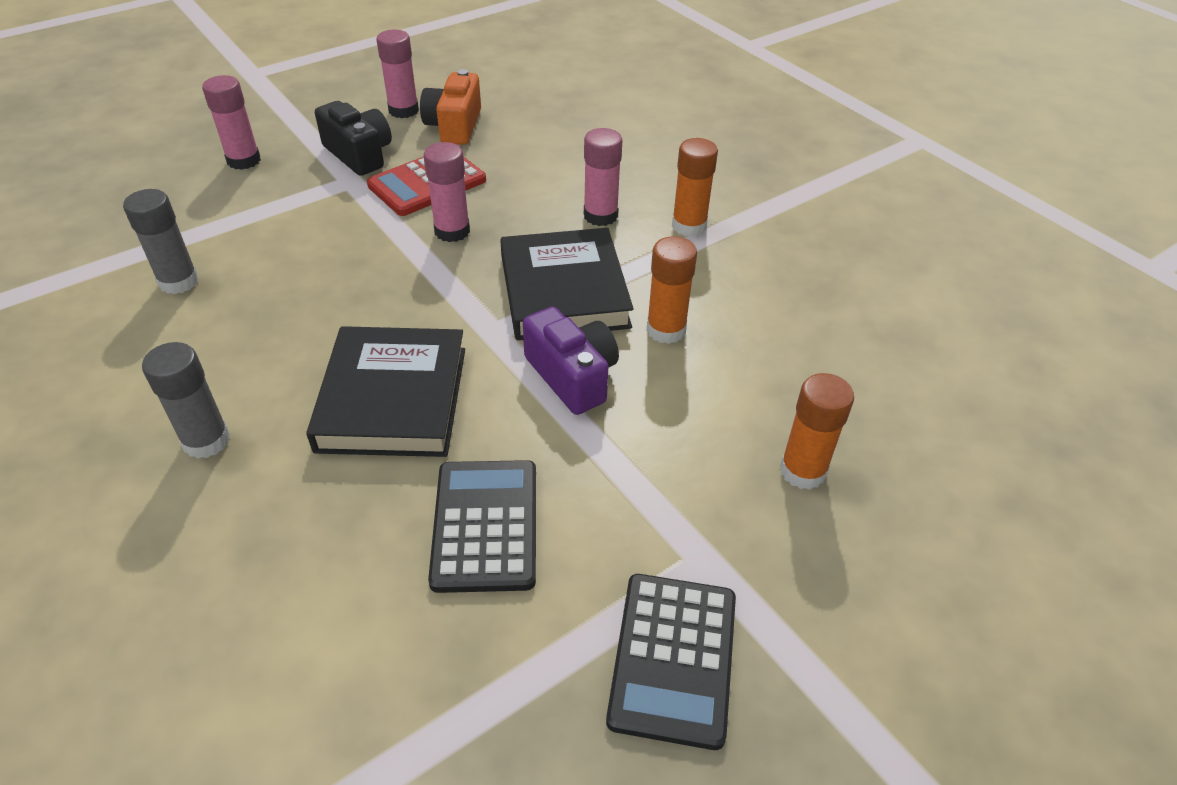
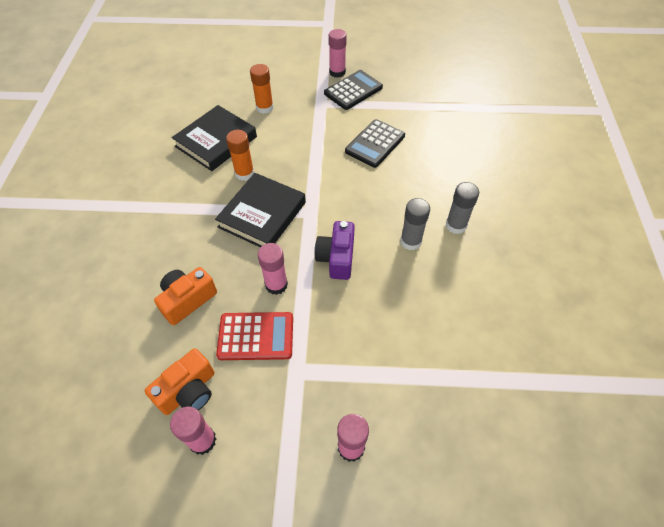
camera: 140 degrees left, 10 degrees up
grey glue stick [123,189,199,294] -> grey glue stick moved to [400,198,430,250]
black book [306,326,465,457] -> black book moved to [172,105,257,171]
black camera [315,101,392,176] -> none
purple camera [523,307,619,415] -> purple camera moved to [315,221,355,280]
pink glue stick [584,128,622,226] -> pink glue stick moved to [329,29,347,78]
orange glue stick [672,138,718,237] -> none
none -> orange camera [154,267,217,325]

